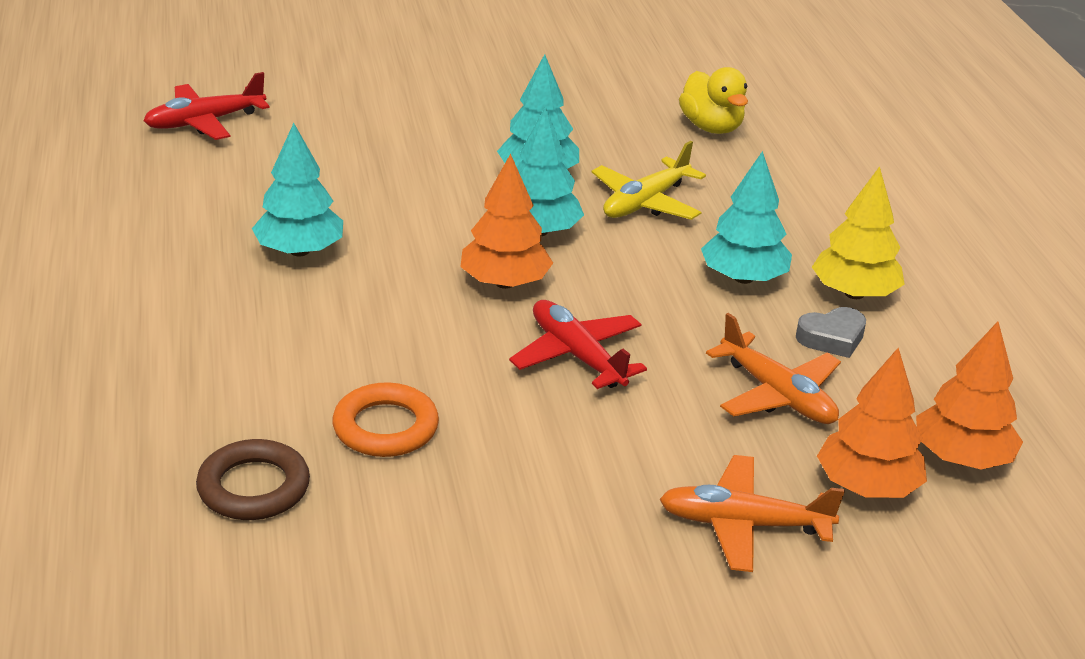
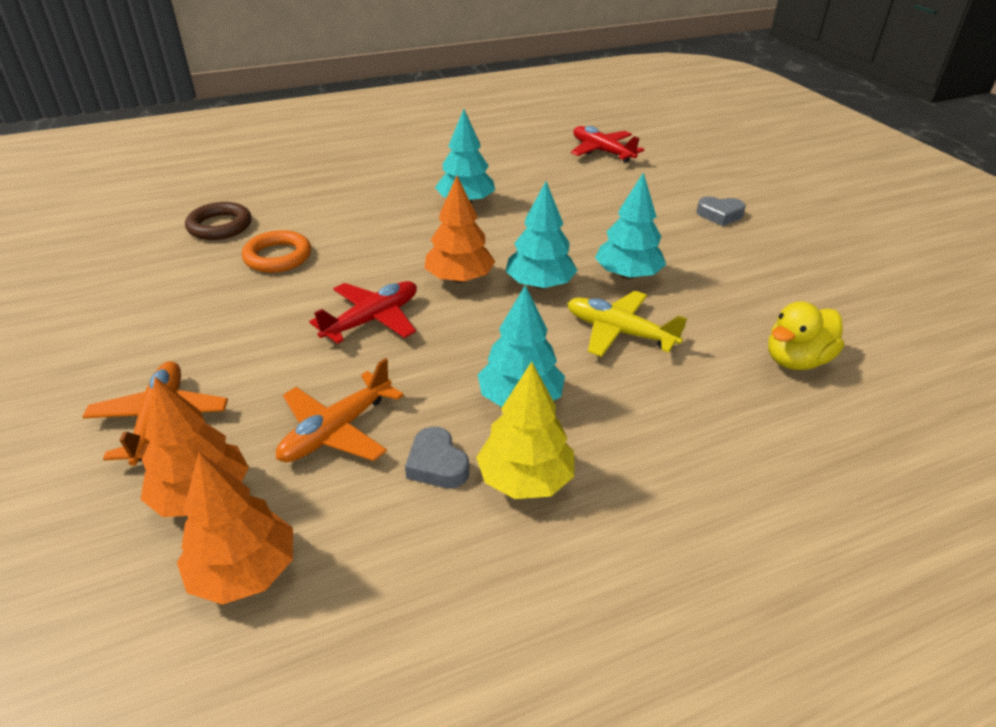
camera: 80 degrees right, 5 degrees up
none -> grey heart [696,197,746,226]

